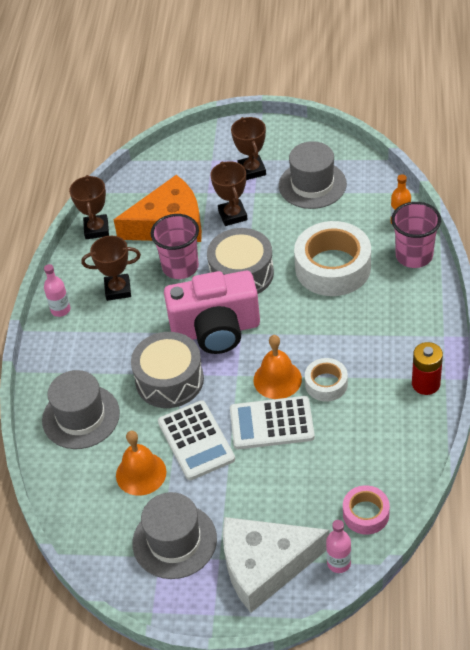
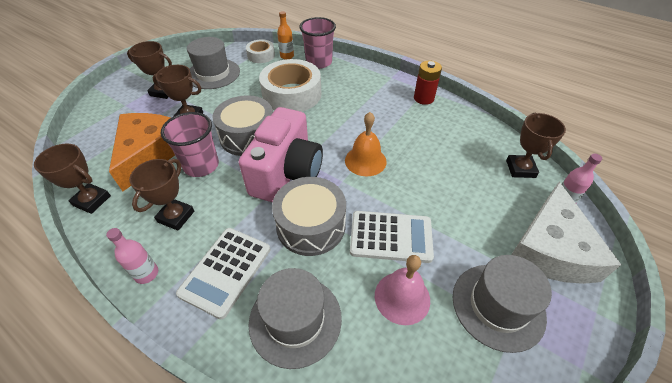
camera: 65 degrees left, 0 degrees up
orange bell [116,431,166,496] -> pink bell [375,255,430,325]
white calculator [230,396,315,449] -> white calculator moved to [176,228,270,319]
white tape [305,358,348,402] -> white tape moved to [246,39,275,63]
pink tape [343,485,390,534] -> brown trophy [506,112,566,178]

